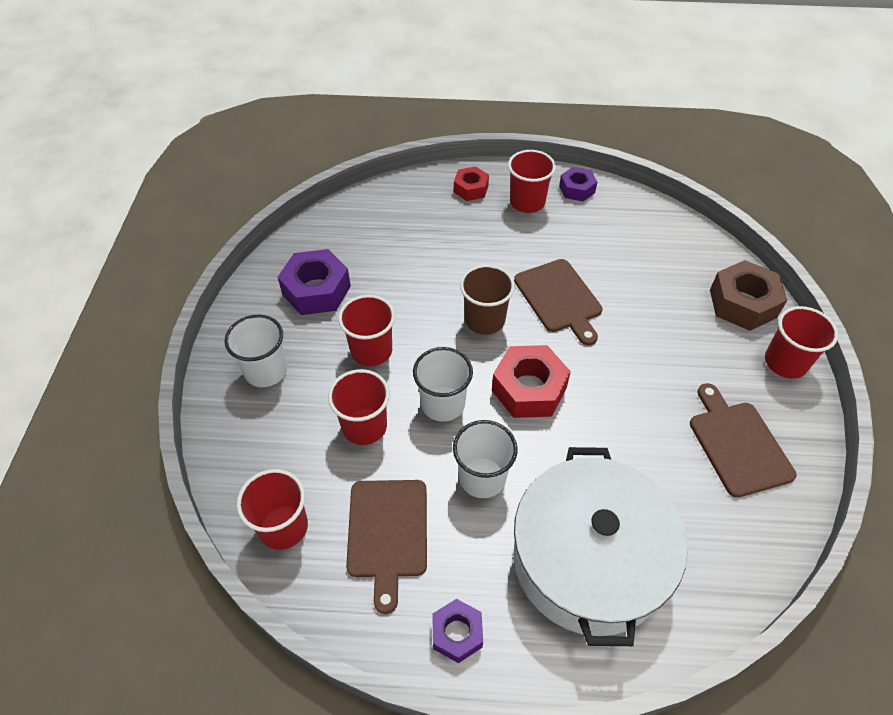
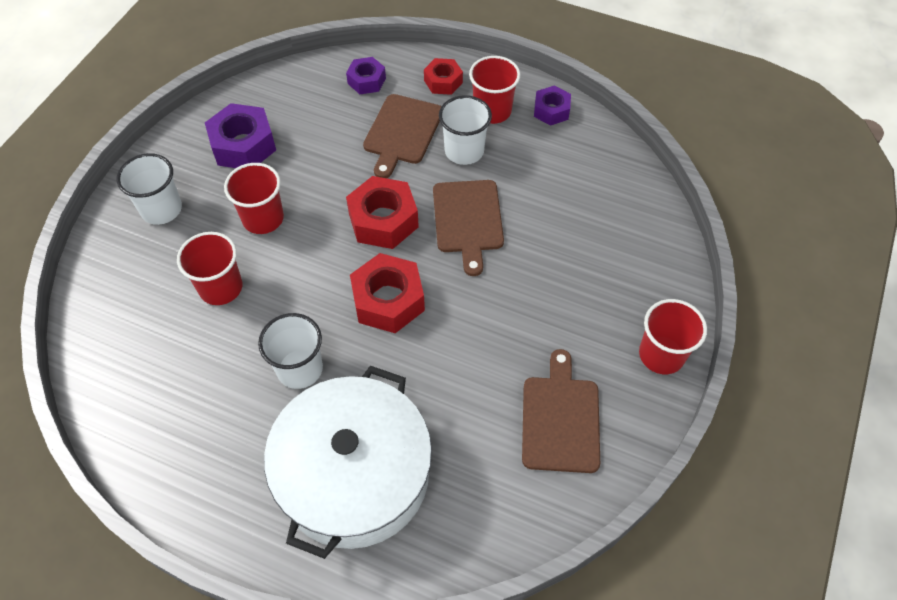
camera: 20 degrees right, 5 degrees up
red cup [237,469,308,550] -> none
brown cutting board [346,480,427,614] -> brown cutting board moved to [363,94,441,178]
white cup [413,347,473,422] -> white cup moved to [439,95,492,165]
purple nut [432,599,483,663] -> purple nut moved to [346,57,386,94]
brown cup [460,265,515,335] -> red nut [346,176,419,249]
brown nut [710,260,787,331] -> none

